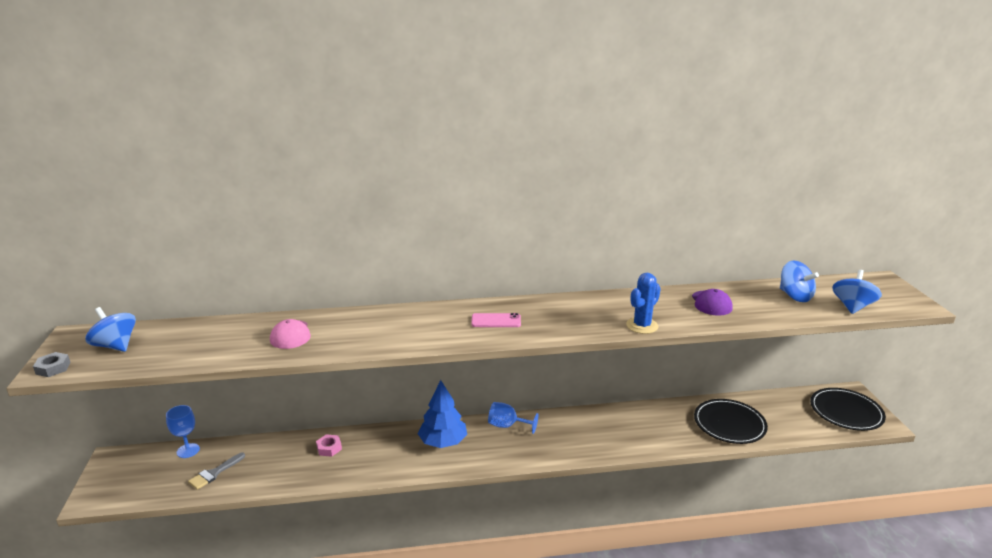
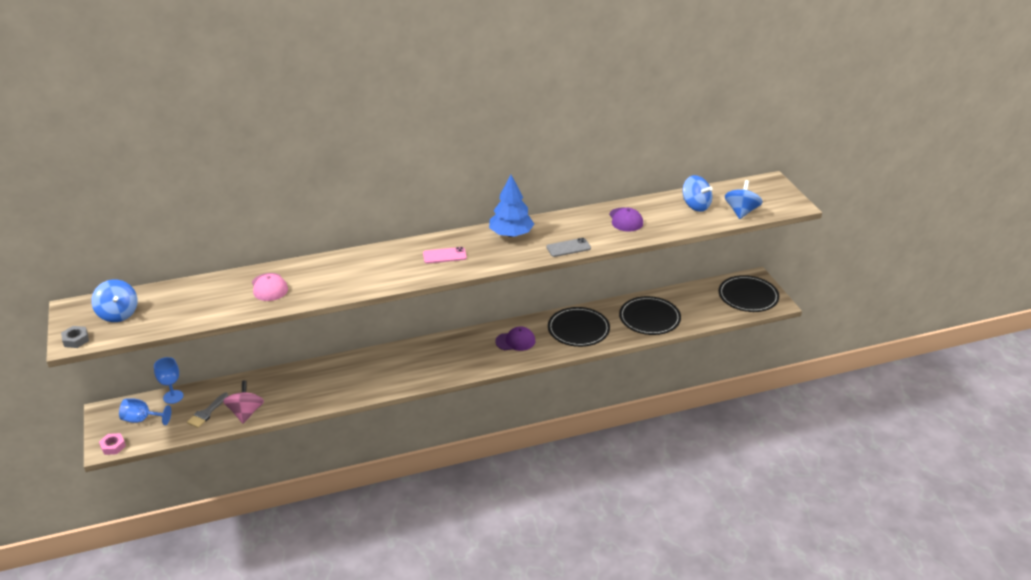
camera: 10 degrees left, 10 degrees up
blue spinning top [85,307,136,352] -> blue spinning top turned 150 degrees counterclockwise [91,279,138,322]
pink nut [316,434,342,457] -> pink nut moved to [99,433,126,455]
blue tree [418,380,467,448] -> blue tree moved to [489,175,534,237]
blue goblet [488,402,538,434] -> blue goblet moved to [119,399,171,425]
blue cactus [626,273,661,334] -> grey phone [546,238,591,257]
none -> pink spinning top [223,380,264,424]
none -> purple cap [495,327,535,351]
none -> black plate [548,307,610,347]

